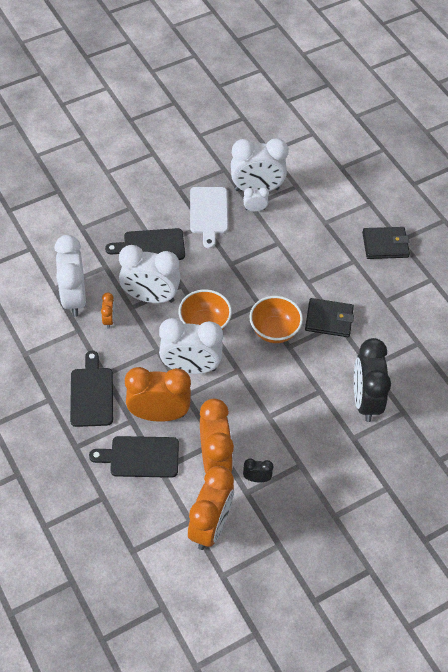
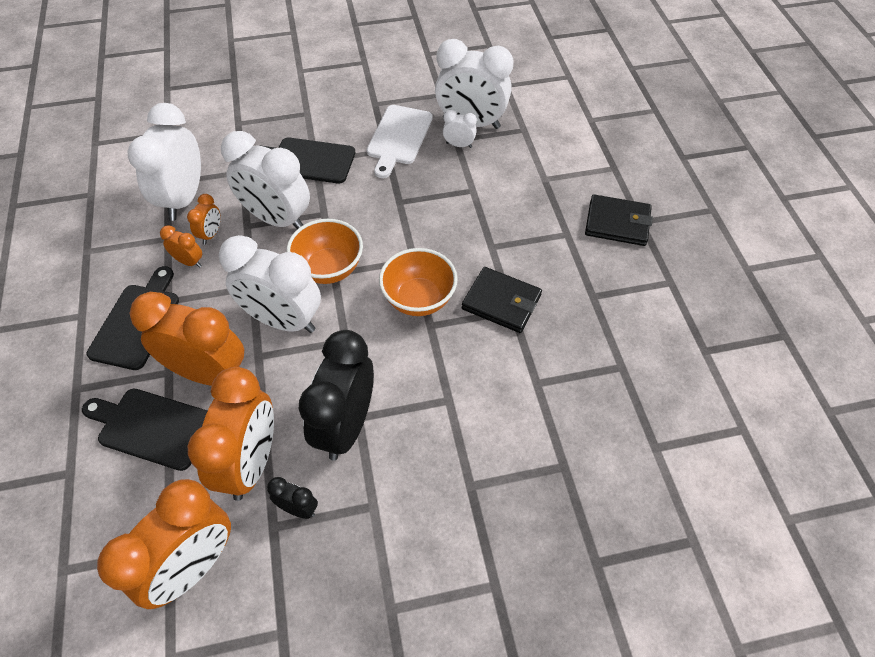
camera: 20 degrees right, 0 degrees up
black clock [354,338,391,422] -> black clock moved to [299,330,374,460]
none -> orange clock [160,225,202,268]

